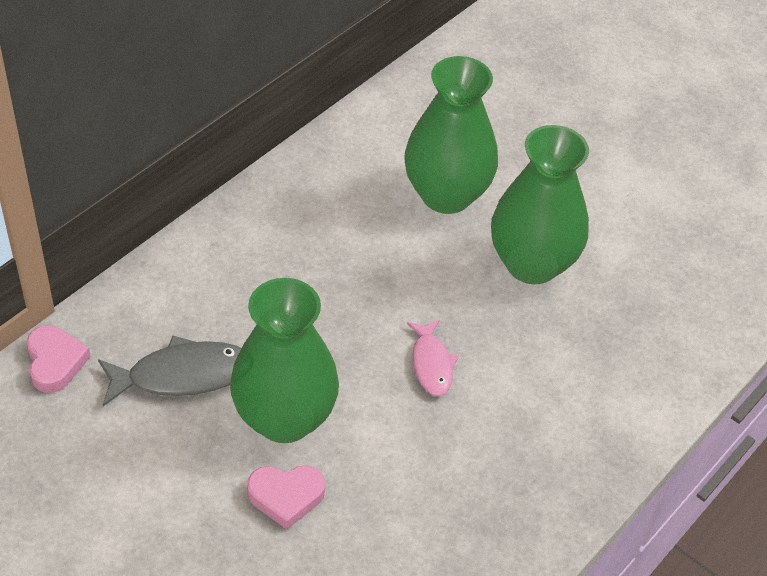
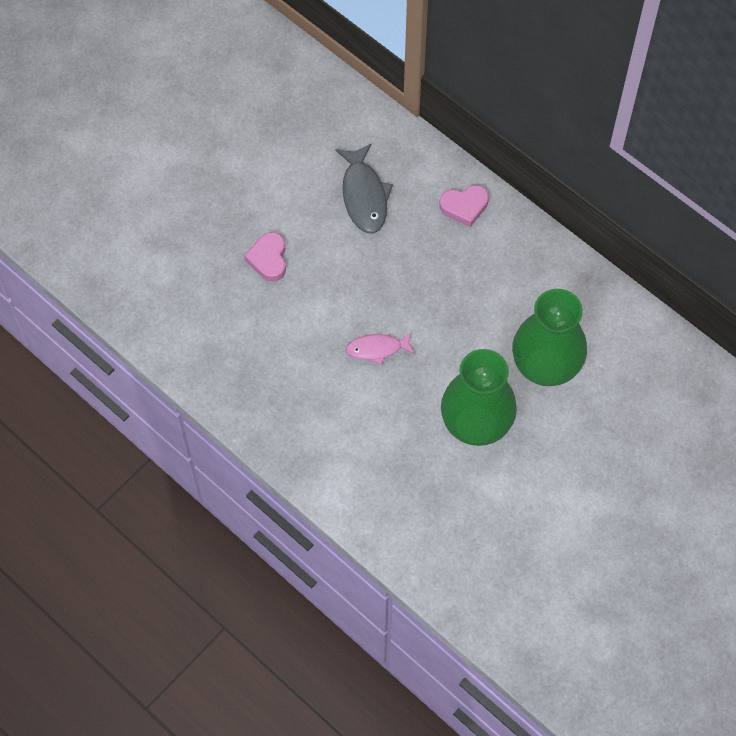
camera: 95 degrees right, 15 degrees up
pink heart [27,325,91,393] -> pink heart moved to [439,185,489,227]
green vase [230,278,339,443] -> none

